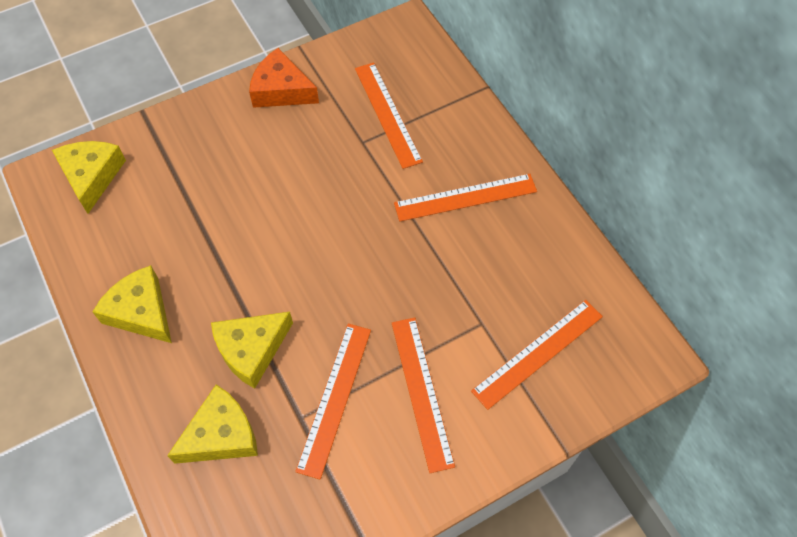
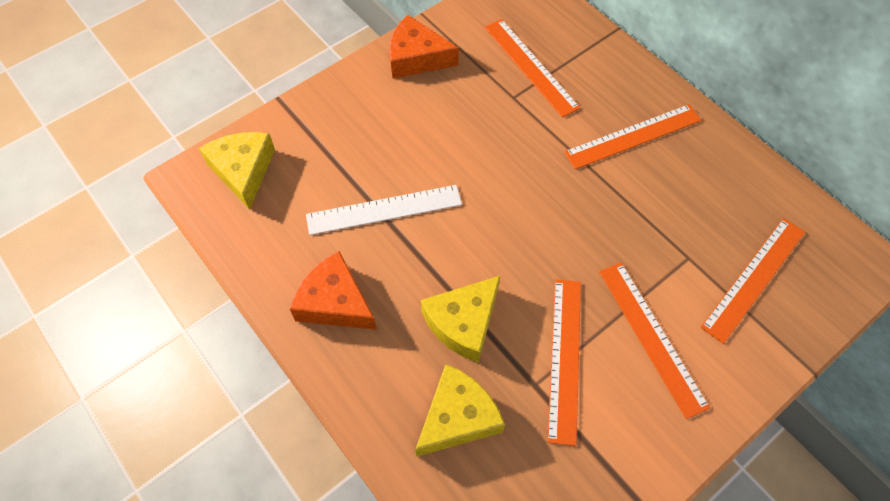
camera: 10 degrees left, 0 degrees up
yellow cheese [92,265,172,343] -> orange cheese [290,251,377,330]
none -> white ruler [306,185,462,235]

